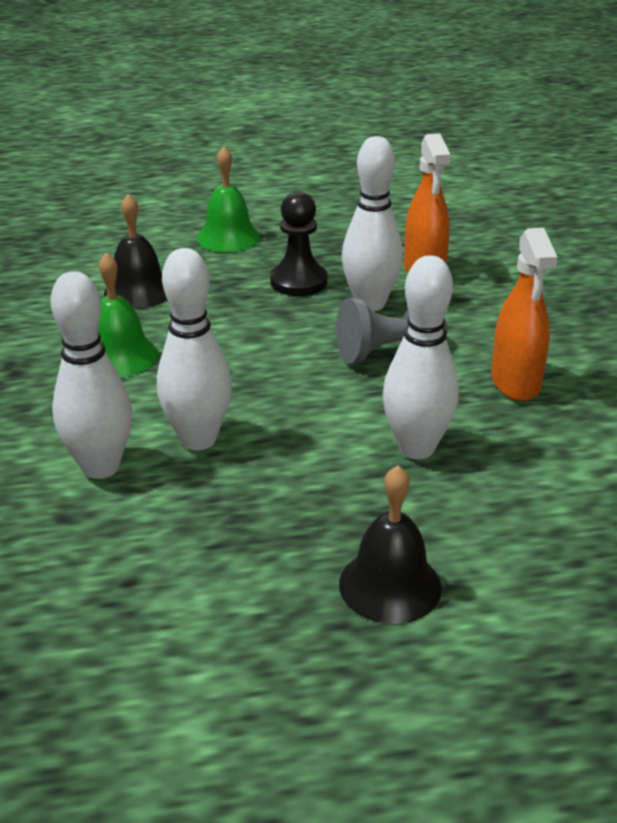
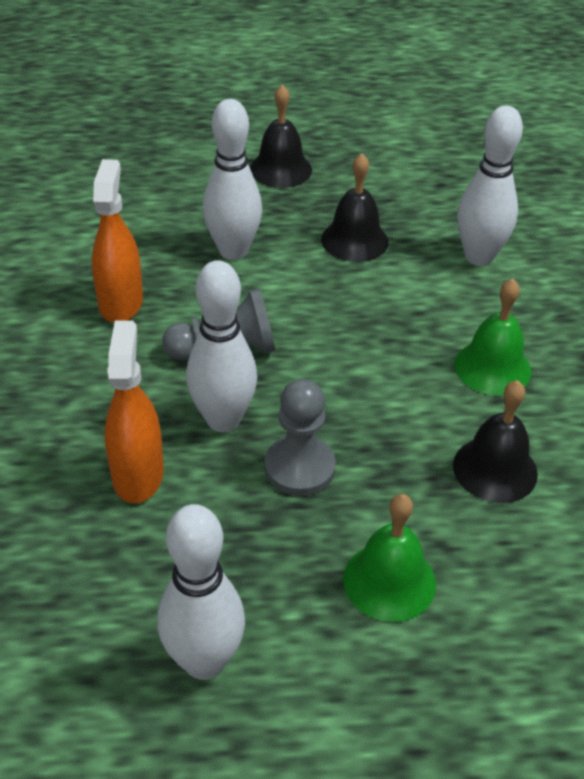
camera: 175 degrees left, 10 degrees up
white bowling pin [157,248,232,450] -> white bowling pin moved to [158,504,245,680]
black pawn [270,192,327,296] -> grey pawn [265,379,336,496]
none -> black bell [321,153,389,262]

